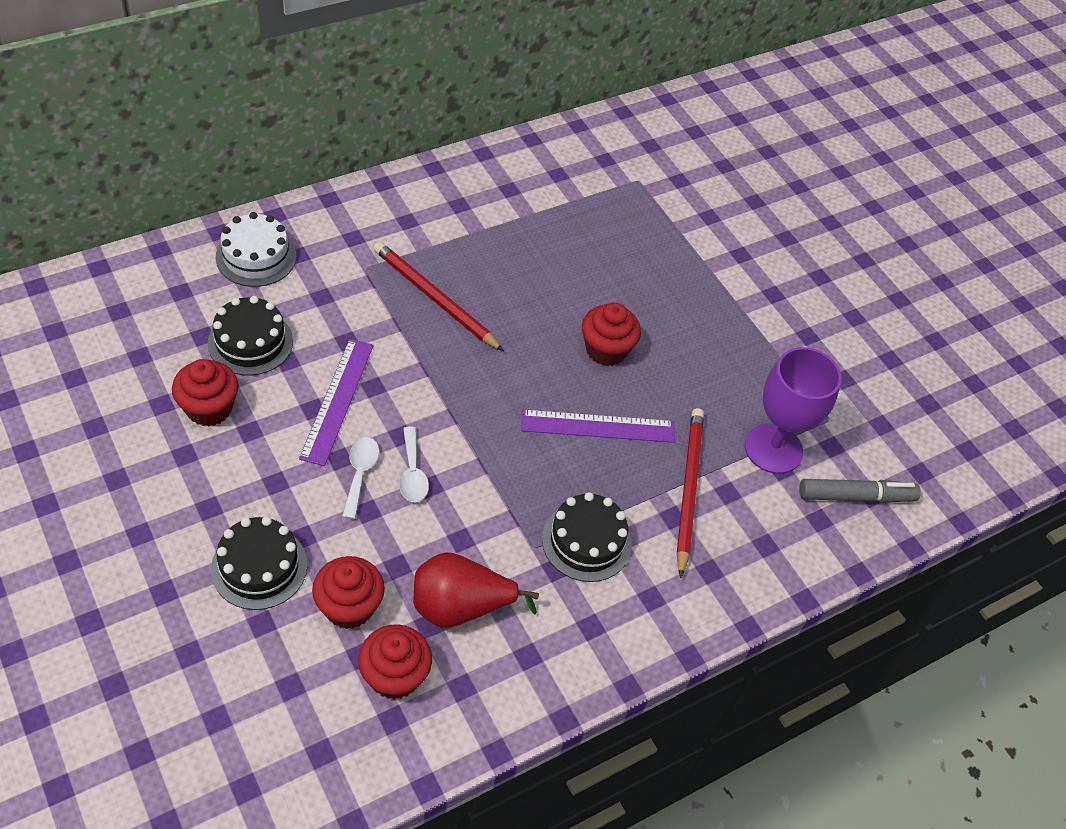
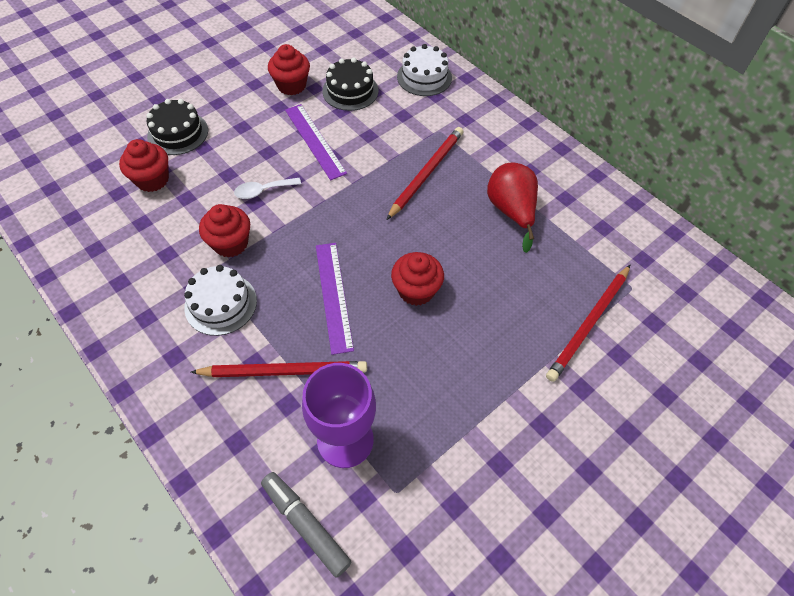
camera: 85 degrees right, 5 degrees up
purple ruler [299,339,374,466] -> purple ruler turned 60 degrees clockwise [285,104,347,180]
white spoon [342,437,379,519] -> none
red cupcake [358,624,432,700] -> red cupcake moved to [199,204,250,258]
red pear [413,552,539,628] -> red pear moved to [487,163,538,253]
black cake [542,492,632,582] -> white cake [184,265,257,336]
grey marker [799,479,921,503] -> grey marker turned 150 degrees clockwise [261,472,352,577]
none -> red pencil [546,265,630,382]

